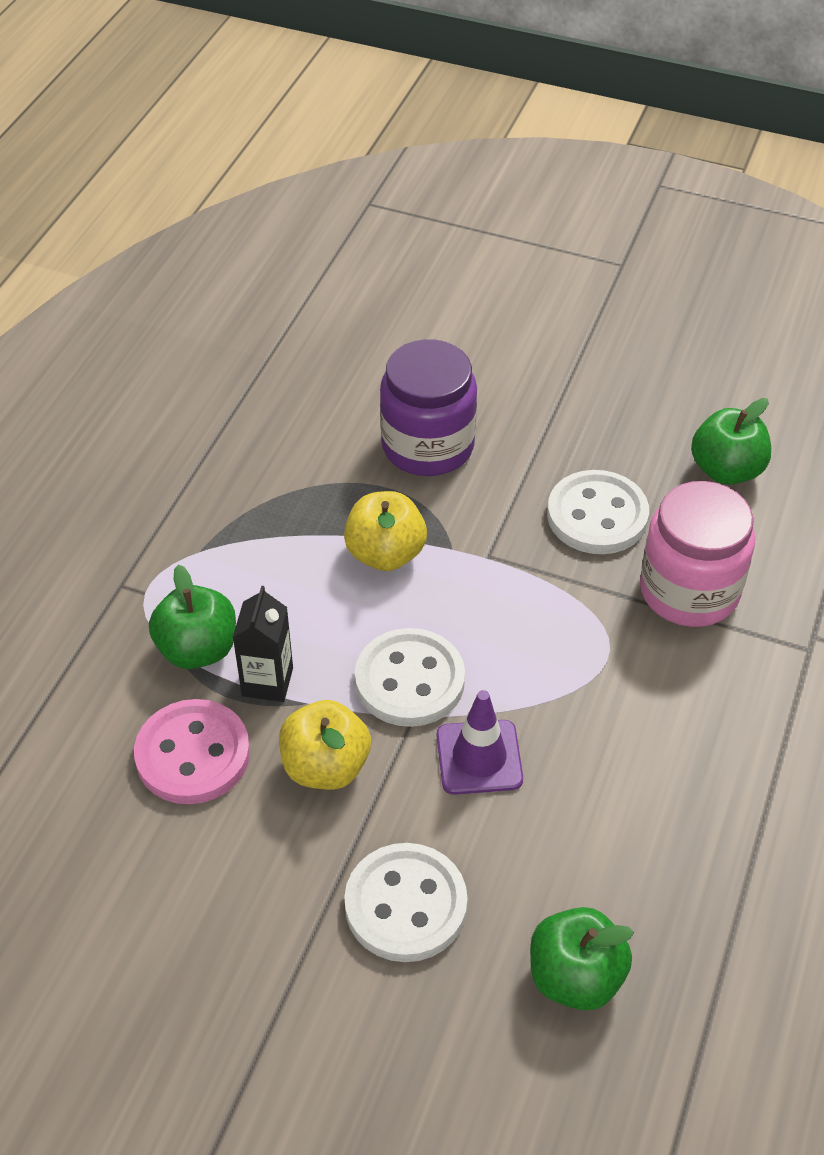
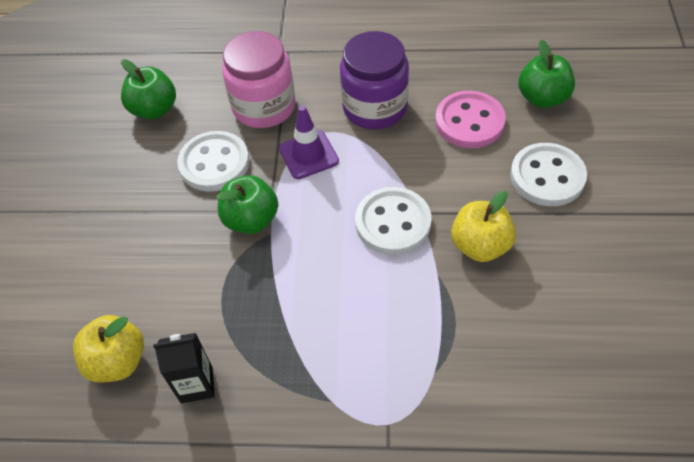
camera: 105 degrees left, 5 degrees up
pink button [134,699,250,804] -> pink button moved to [435,91,506,148]
green apple [149,565,236,669] -> green apple moved to [216,175,278,234]
black carton [233,586,293,702] -> black carton moved to [153,333,215,403]
yellow apple [344,491,427,571] -> yellow apple moved to [73,315,144,383]
purple jar [380,339,477,476] -> purple jar moved to [340,31,409,129]
purple traffic cone [437,690,523,795] -> purple traffic cone moved to [279,105,339,179]

